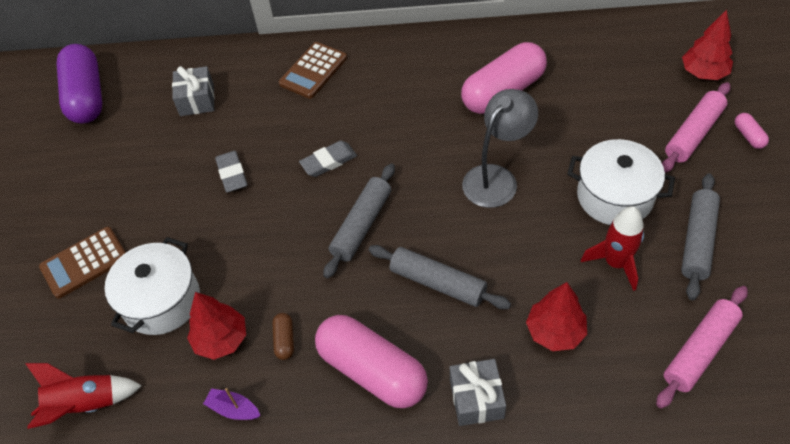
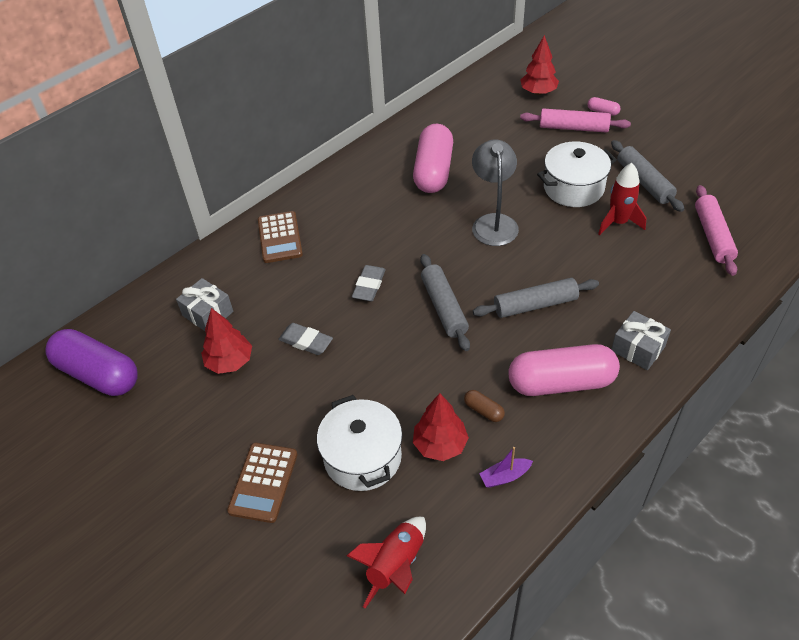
camera: 45 degrees left, 5 degrees down
red tree [526,282,587,351] -> red tree moved to [201,308,252,374]
pink rolling pin [662,82,730,173] -> pink rolling pin turned 75 degrees counterclockwise [520,108,631,133]

